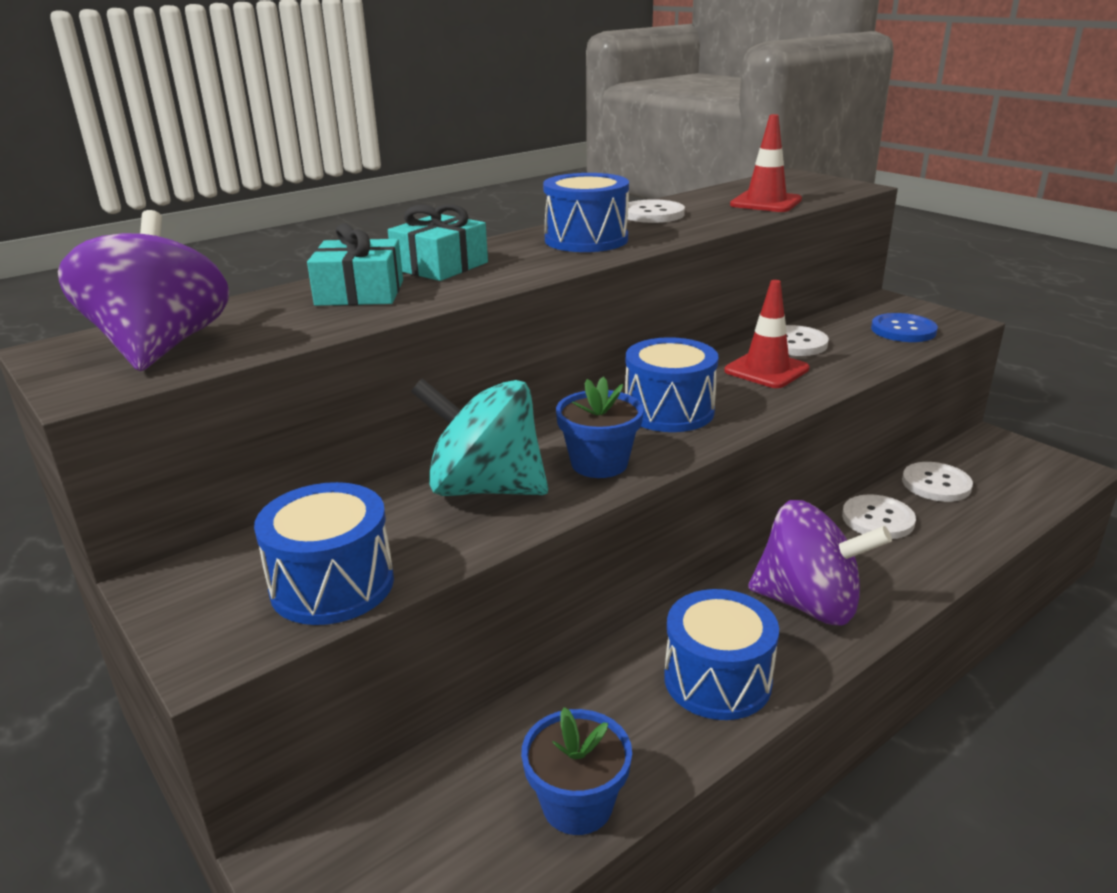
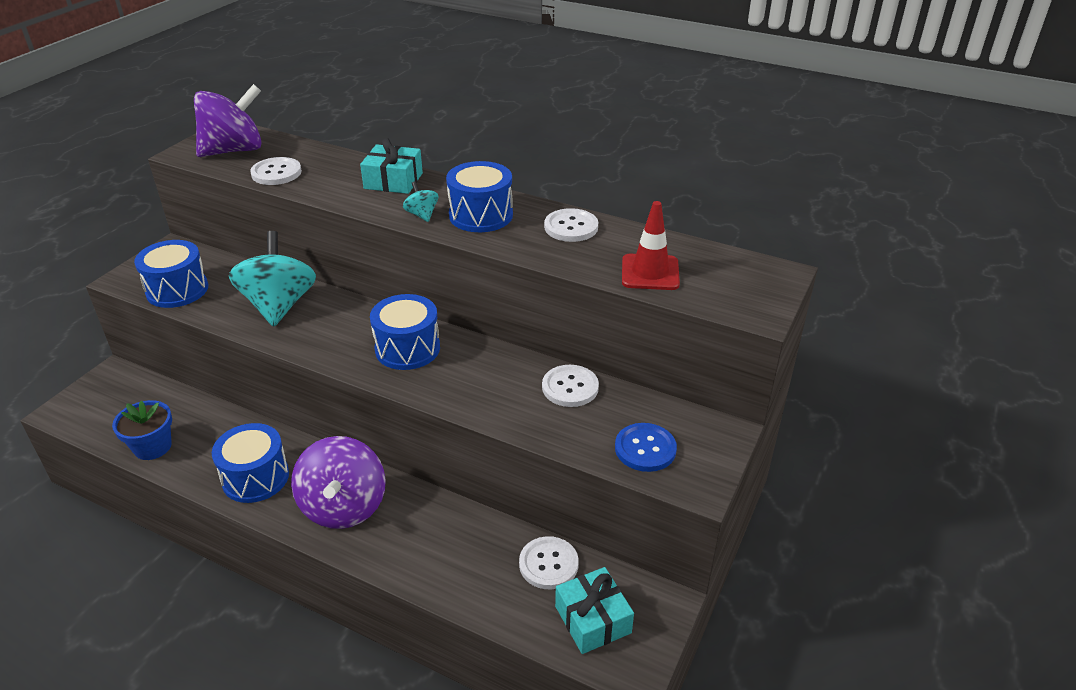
camera: 65 degrees right, 10 degrees up
turquoise gift [307,223,403,306] -> turquoise gift moved to [555,567,634,654]
blue flower pot [556,376,644,478] -> none
red traffic cone [724,280,810,388] -> none
white button [842,494,916,539] -> white button moved to [250,157,302,185]
none -> turquoise spinning top [403,181,438,222]

